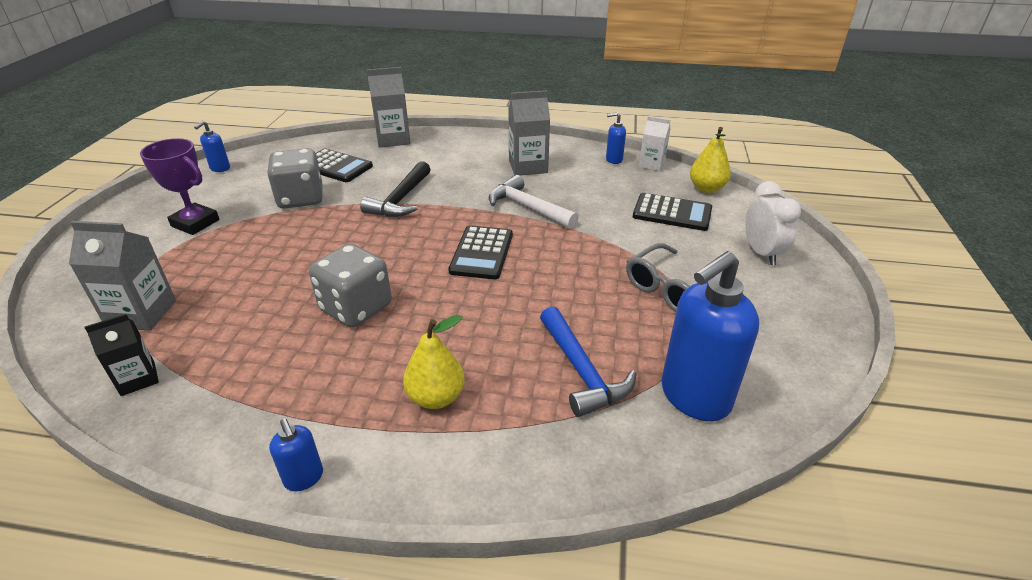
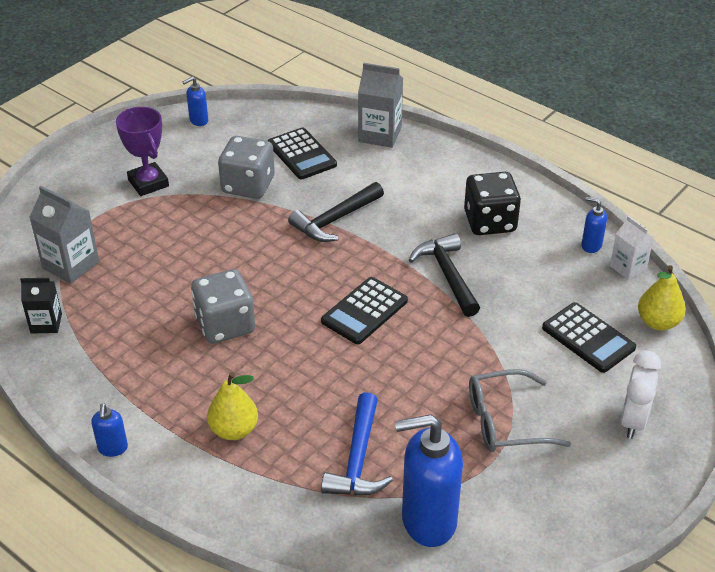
camera: 30 degrees right, 5 degrees up
white hammer [489,175,579,229] -> black hammer [409,233,480,317]
grey carton [509,90,550,176] -> black dice [464,172,521,235]

